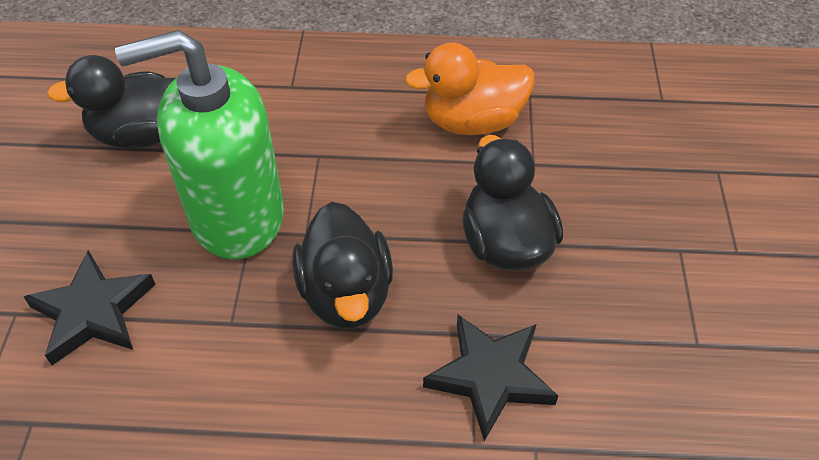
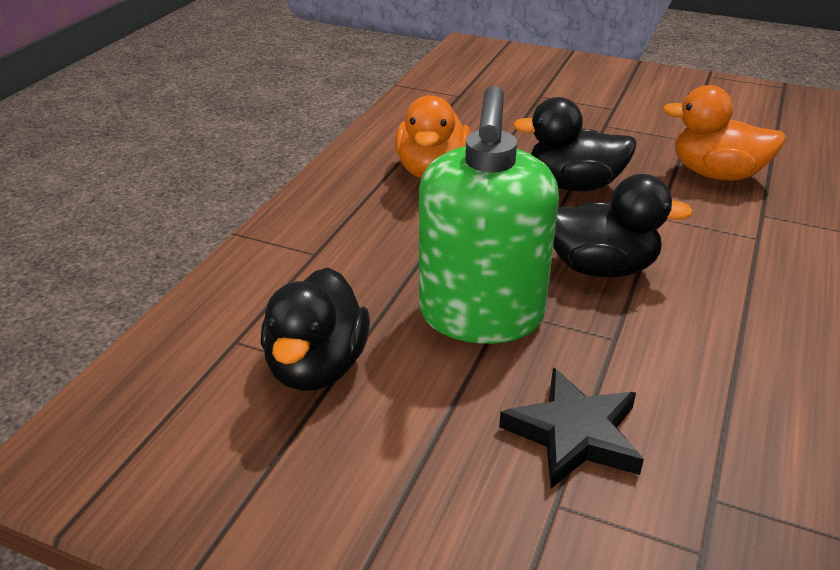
camera: 70 degrees left, 15 degrees down
black star [423,315,558,441] -> none
none -> orange duck [663,85,786,181]

